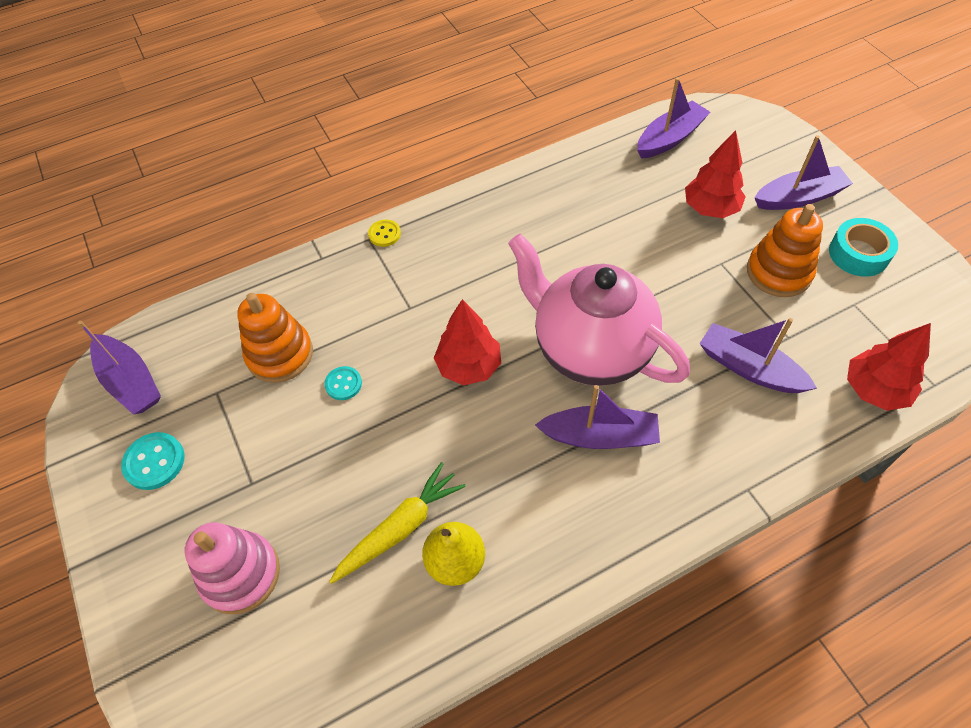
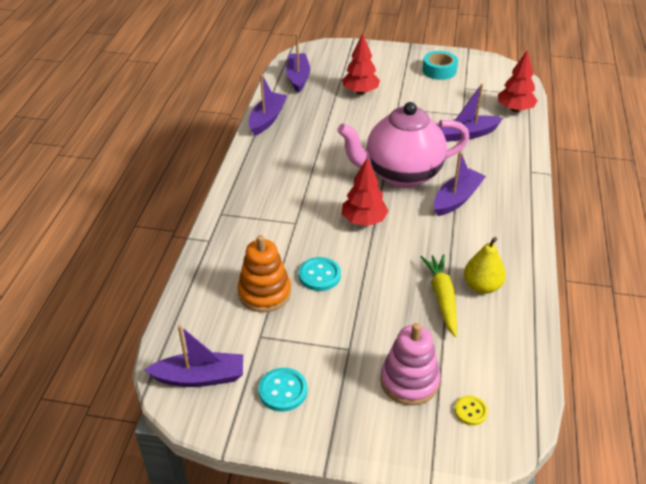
camera: 55 degrees left, 15 degrees down
turquoise button [324,366,362,400] -> turquoise button [299,257,341,291], size x1.53
yellow button [368,220,401,247] -> yellow button moved to [455,396,488,426]
orange stacking toy [747,204,823,297] -> none
purple boat [755,135,853,210] -> purple boat moved to [249,74,287,136]

